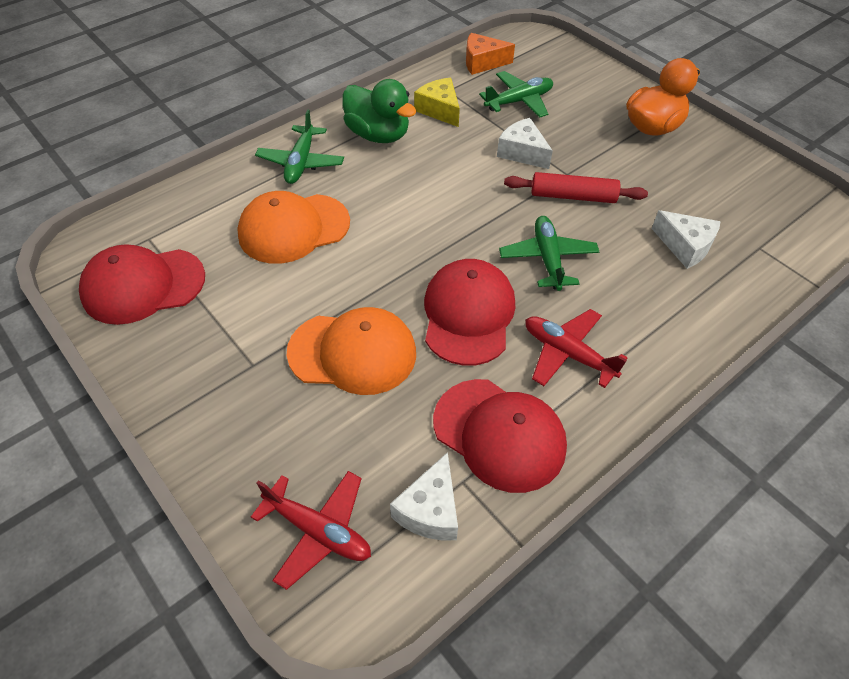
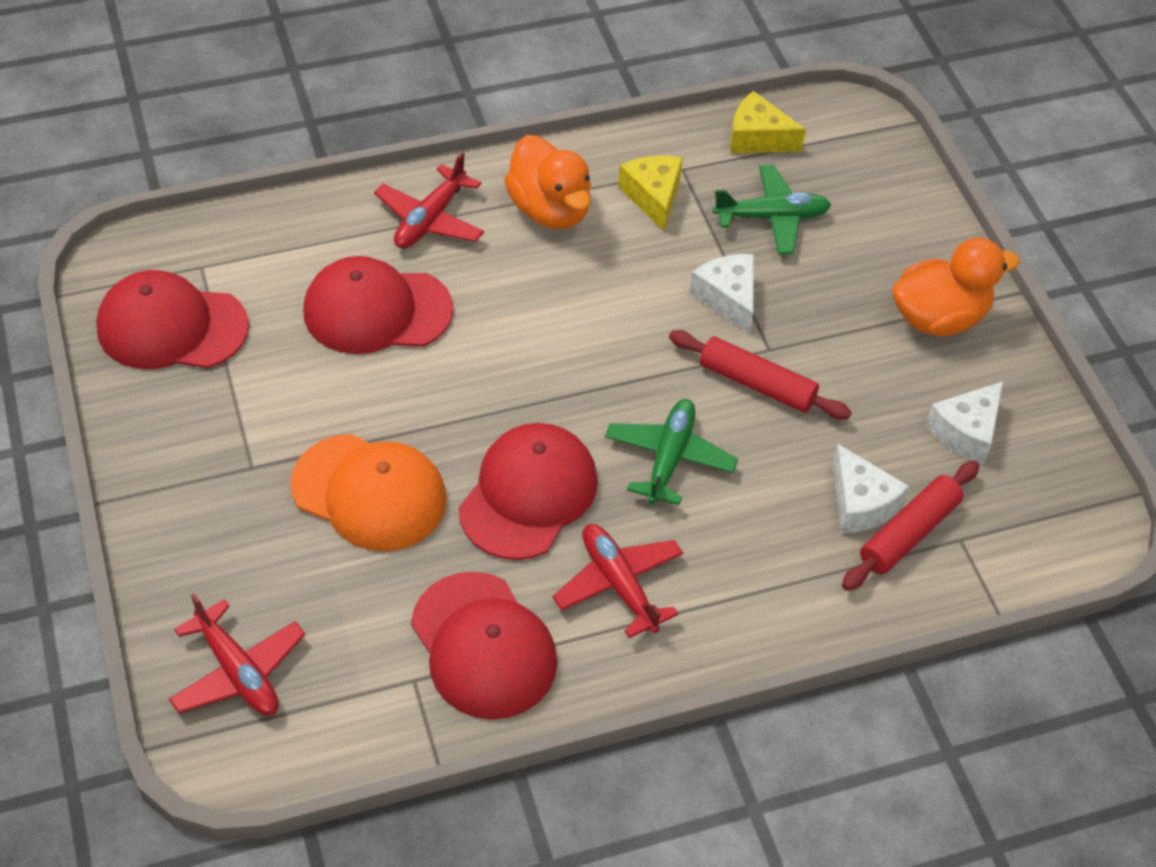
camera: 20 degrees right, 0 degrees up
orange cap [237,191,350,264] -> red cap [303,256,453,354]
green plane [255,110,344,184] -> red plane [374,152,484,249]
green duck [342,79,417,143] -> orange duck [504,135,591,229]
white cheese [390,452,458,540] -> white cheese moved to [926,381,1003,464]
orange cheese [466,33,515,75] -> yellow cheese [730,91,806,153]
none -> red rolling pin [842,461,979,591]

